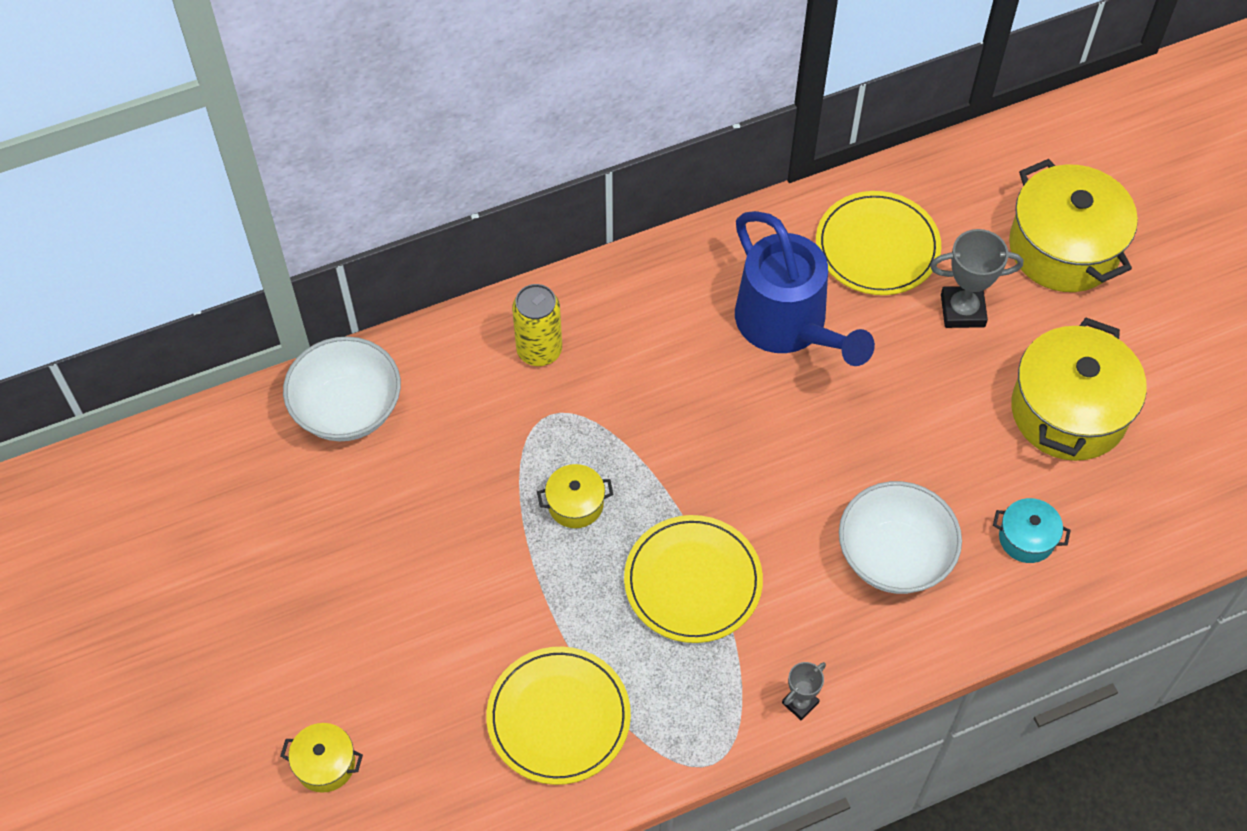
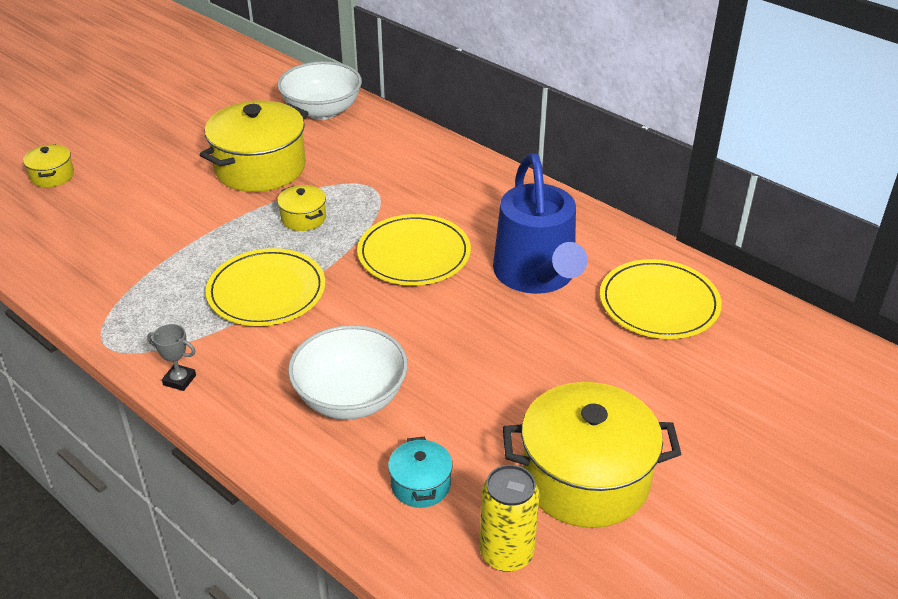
camera: 65 degrees right, 20 degrees down
yellow plate [486,647,631,785] -> yellow plate moved to [357,214,471,285]
yellow can [512,284,562,366] -> yellow can moved to [480,465,540,572]
blue watering can [735,211,875,366] -> blue watering can turned 45 degrees counterclockwise [493,153,588,294]
grey trophy [930,229,1023,328] -> none
yellow pot [1009,159,1138,292] -> yellow pot moved to [200,100,308,192]

